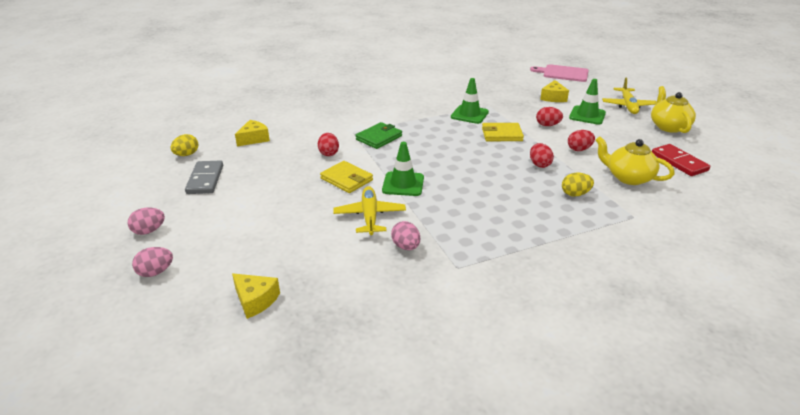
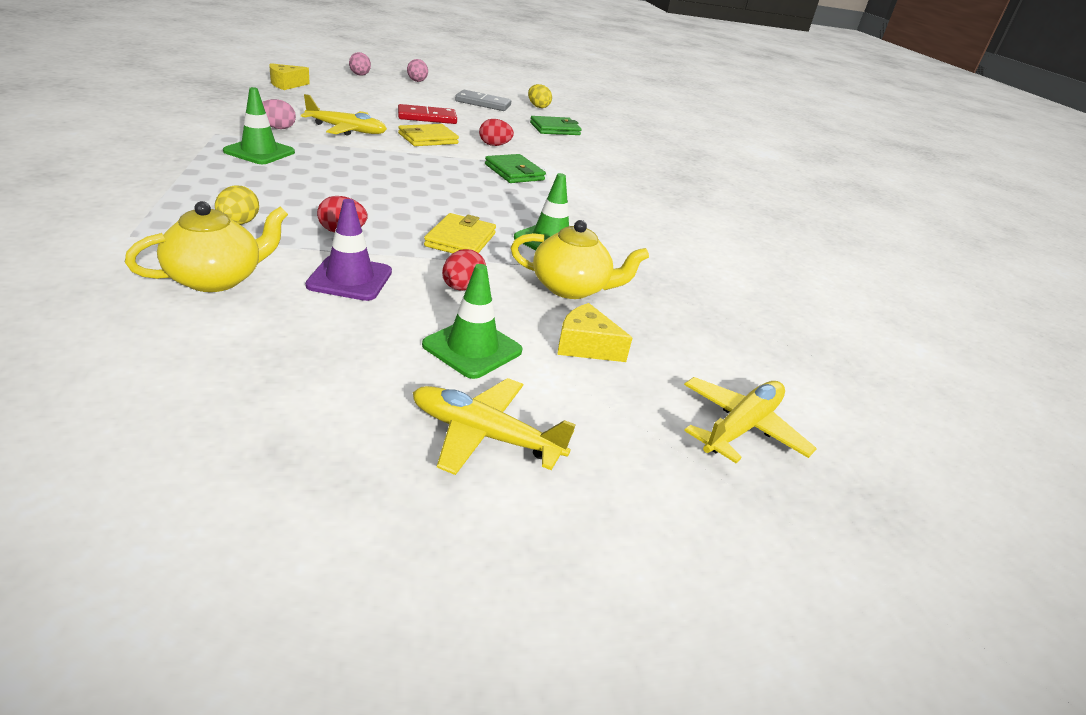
camera: 100 degrees right, 0 degrees up
yellow cheese [235,120,270,147] -> green wallet [530,116,582,135]
green traffic cone [382,142,424,196] -> green traffic cone moved to [223,87,295,164]
pink cutting board [530,64,589,82] -> yellow plane [684,377,817,463]
red egg [568,130,595,151] -> purple traffic cone [305,199,392,301]
yellow teapot [651,86,696,133] -> yellow teapot moved to [511,220,649,299]
red domino [652,144,710,176] -> red domino moved to [398,104,457,124]

